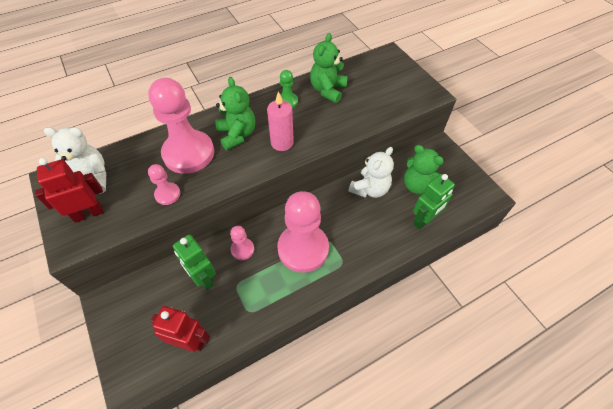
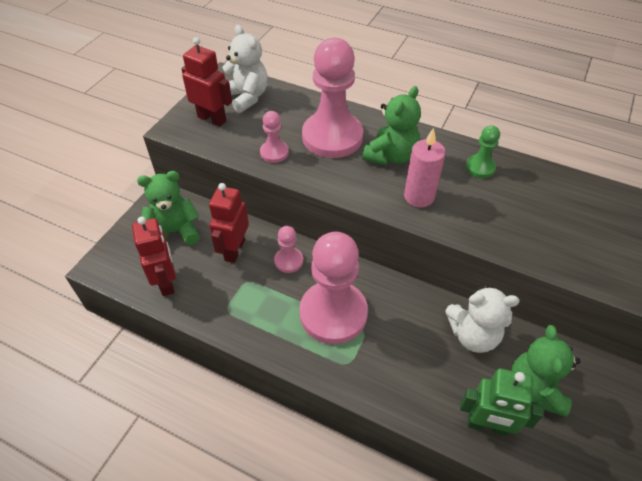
camera: 55 degrees right, 5 degrees down
green robot [173,234,216,290] -> red robot [209,183,249,263]
green teddy bear [310,33,347,103] -> green teddy bear moved to [137,171,200,245]

